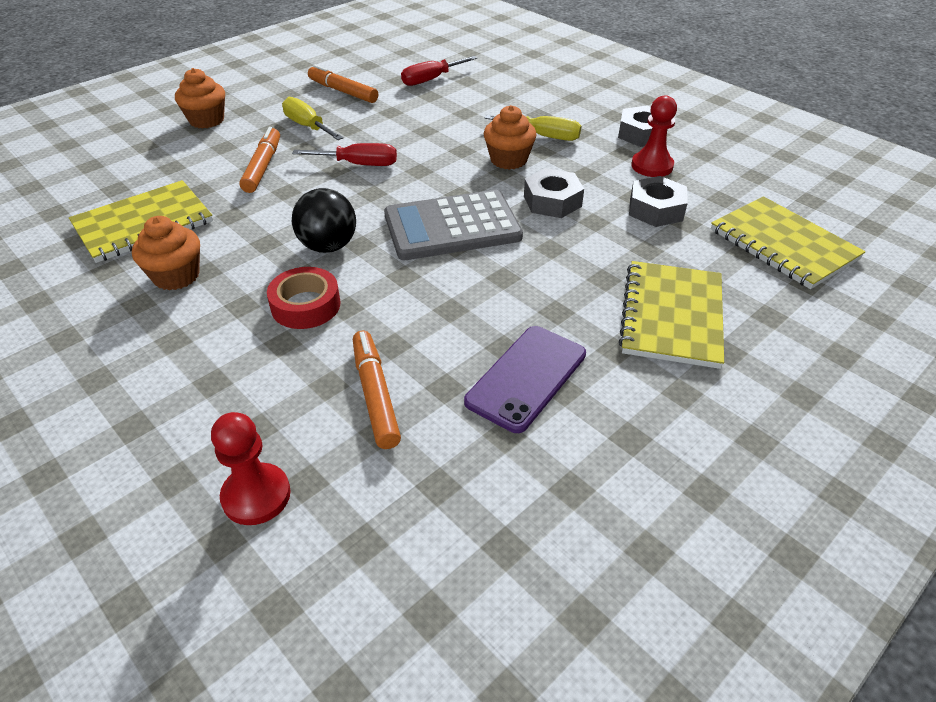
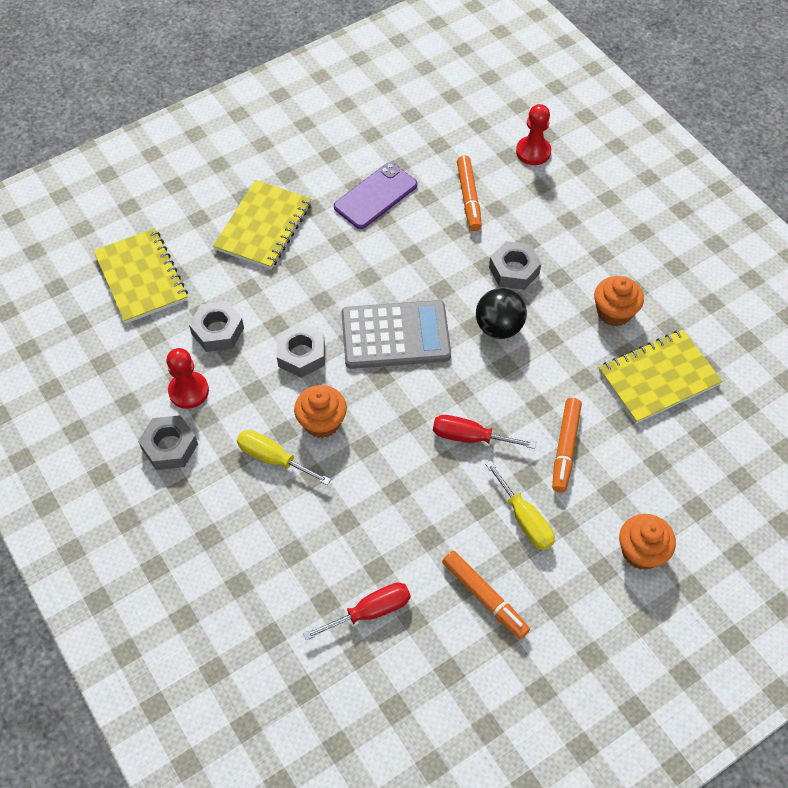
camera: 170 degrees left, 15 degrees up
red tape [267,267,341,329] -> grey nut [489,241,541,290]

